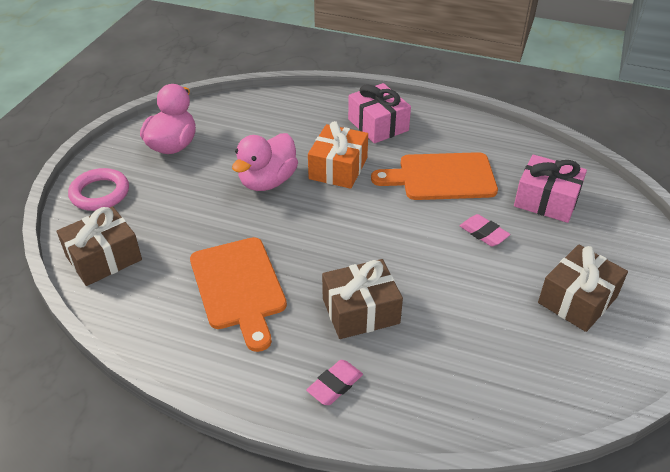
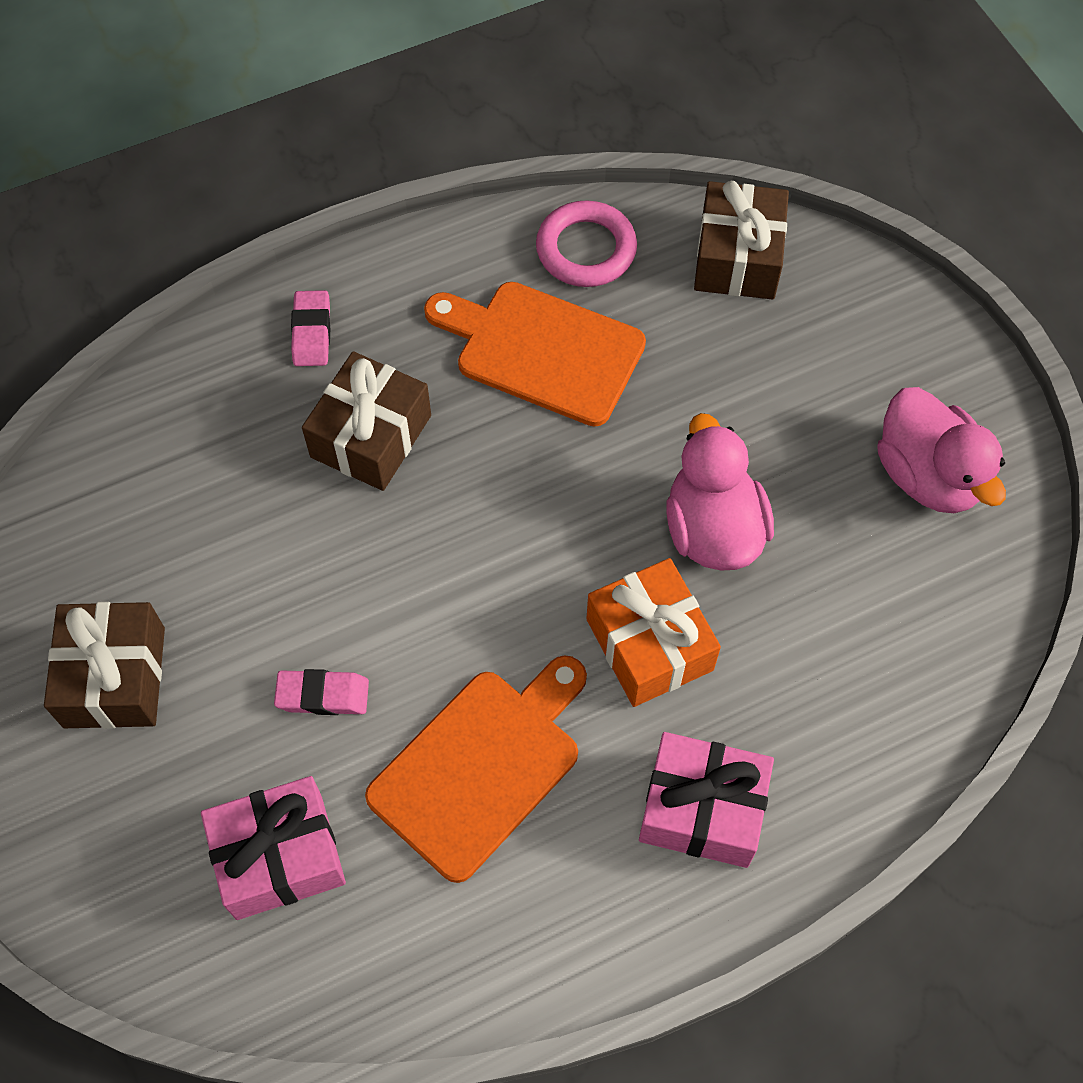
camera: 135 degrees right, 20 degrees up
pink ring [68,168,129,211] -> pink ring moved to [536,200,637,287]

